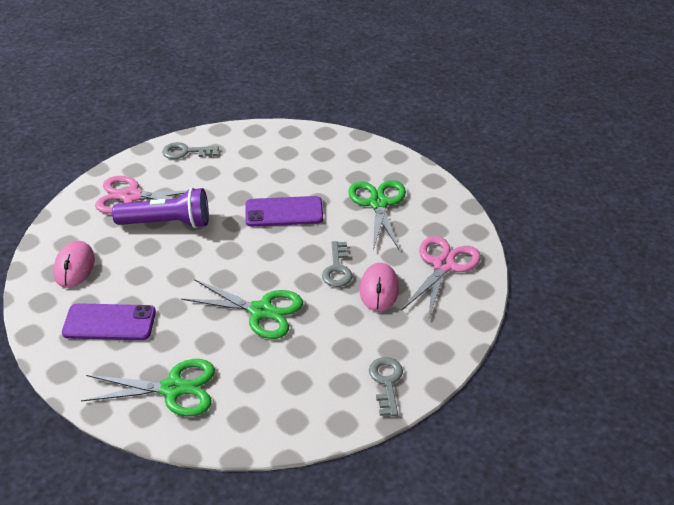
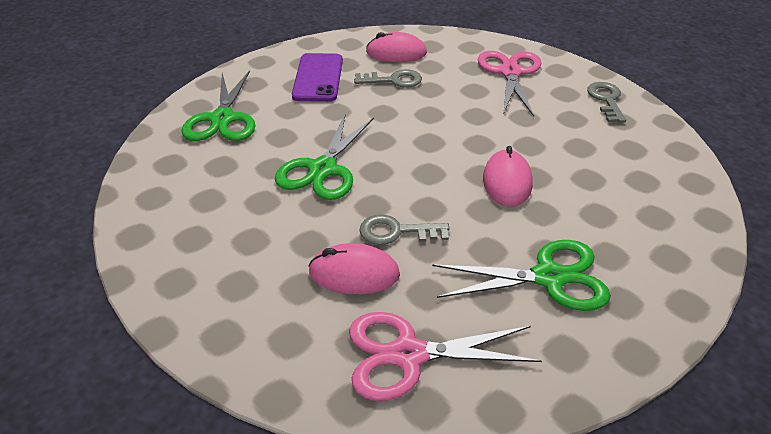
camera: 90 degrees right, 0 degrees up
purple flashlight [112,188,209,228] -> none
purple phone [245,196,323,227] -> pink mouse [483,146,533,207]
grey key [369,357,403,416] -> grey key moved to [354,69,422,88]
pink scissors [402,236,481,320] -> pink scissors turned 150 degrees clockwise [349,312,542,401]

